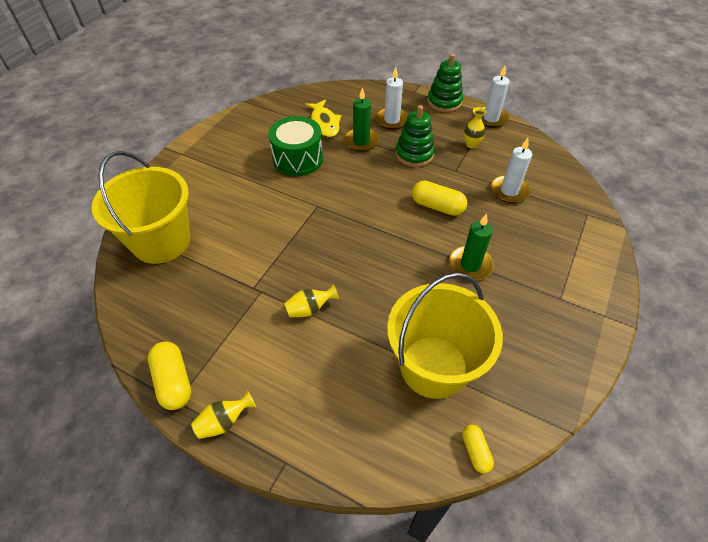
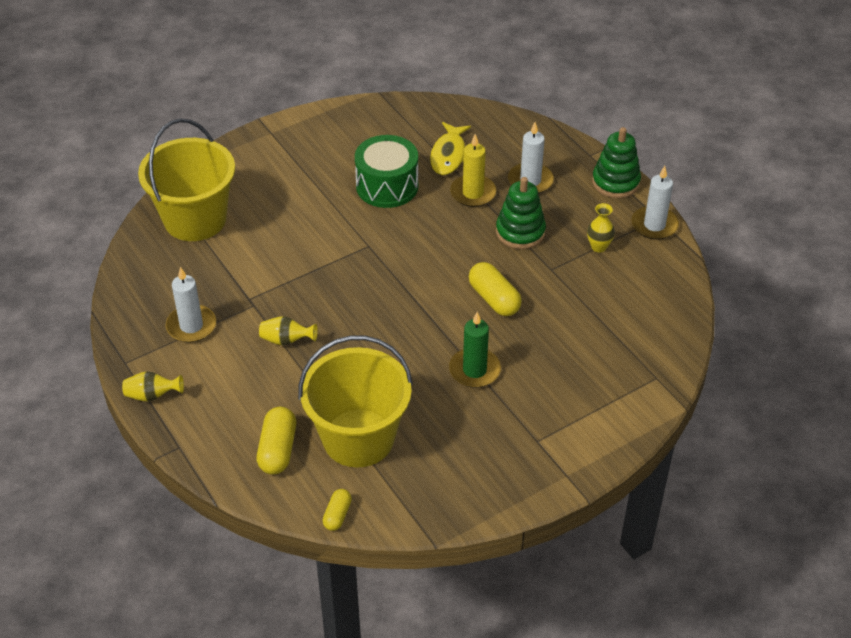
camera: 30 degrees right, 5 degrees down
yellow capsule [148,341,191,410] -> yellow capsule moved to [257,407,296,475]
green candle [344,88,379,152] -> yellow candle [450,134,496,207]
white candle [491,138,532,203] -> white candle moved to [166,267,216,343]

